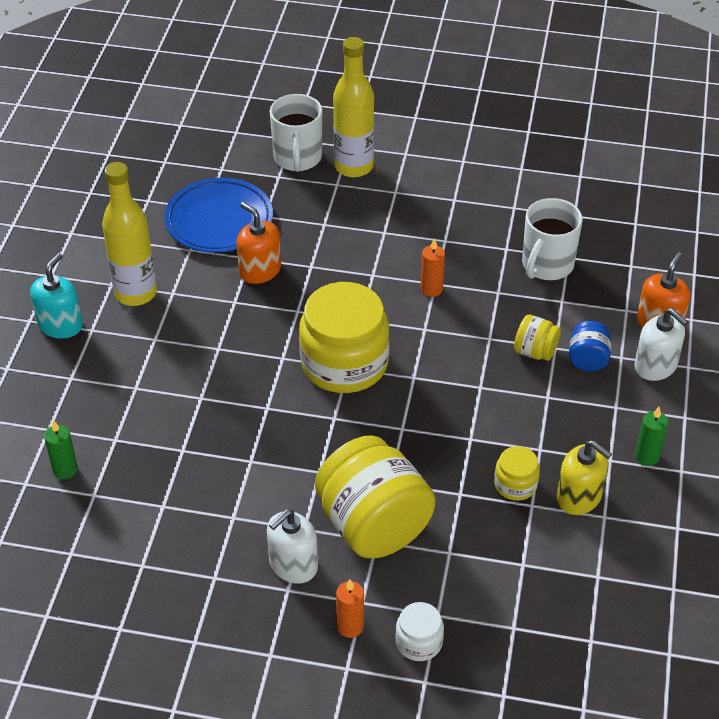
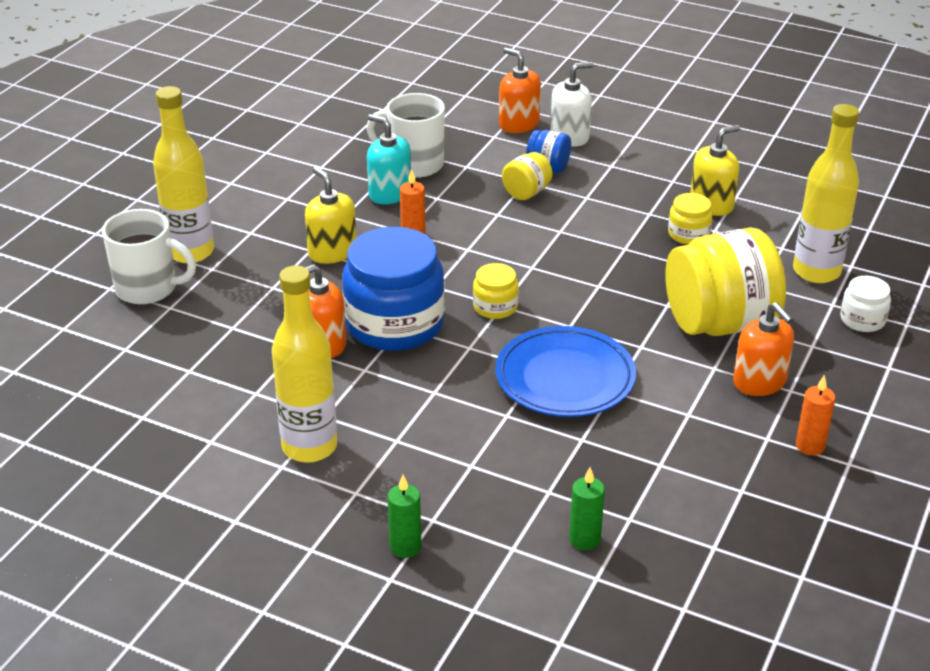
camera: 75 degrees left, 10 degrees down
turquoise soap dispenser [30,253,83,339] -> turquoise soap dispenser moved to [367,114,411,205]
blue plate [164,178,273,253] -> blue plate moved to [495,326,636,417]
white soap dispenser [267,509,318,584] -> orange soap dispenser [733,302,794,396]
yellow jar [299,282,390,393] -> yellow jar [473,263,519,319], size x0.46
orange candle [336,579,364,638] -> orange candle moved to [796,375,836,455]
white mug [522,198,583,280] -> white mug turned 150 degrees clockwise [366,93,445,178]
green candle [635,407,668,466] -> green candle moved to [387,475,421,558]
none -> yellow soap dispenser [305,167,357,264]
none -> blue jar [342,227,445,351]
none -> yellow bottle [793,104,859,283]

